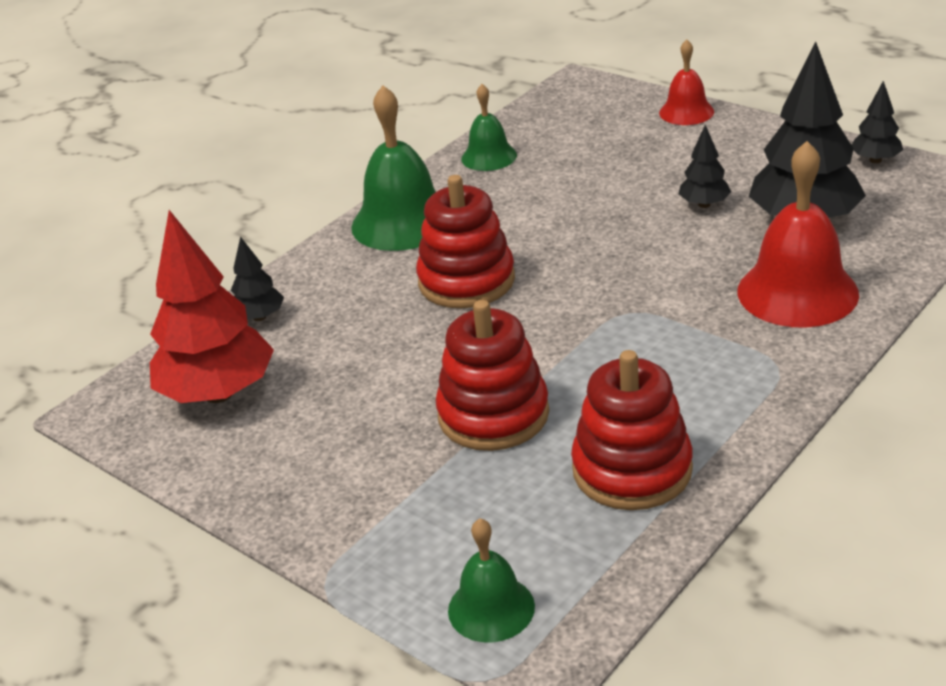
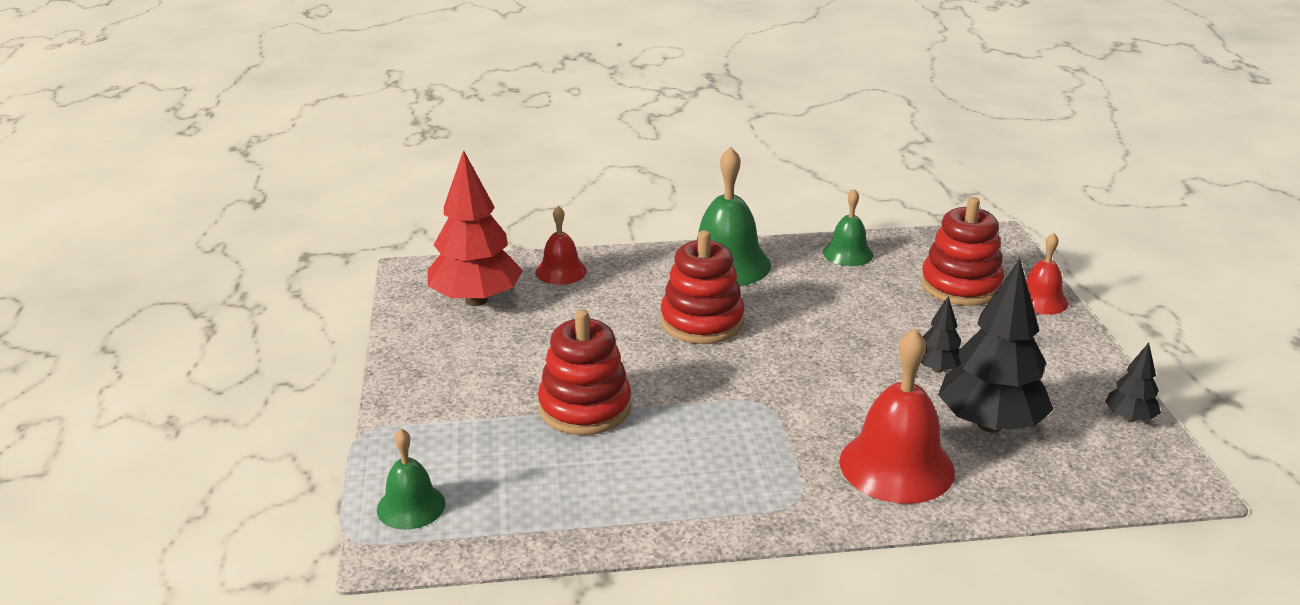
camera: 40 degrees right, 5 degrees down
black tree [231,236,284,321] -> red bell [535,206,587,285]
red stacking toy [571,350,693,510] -> red stacking toy moved to [921,197,1004,306]

